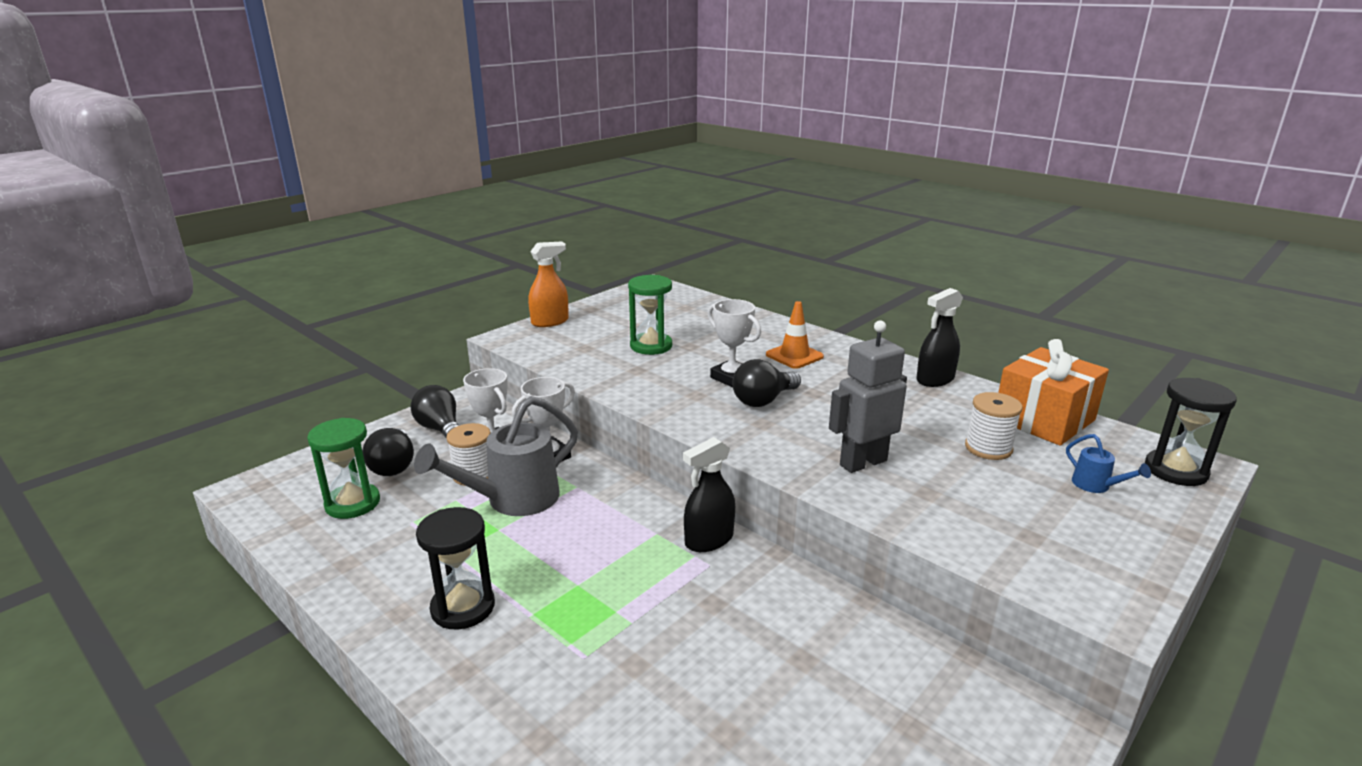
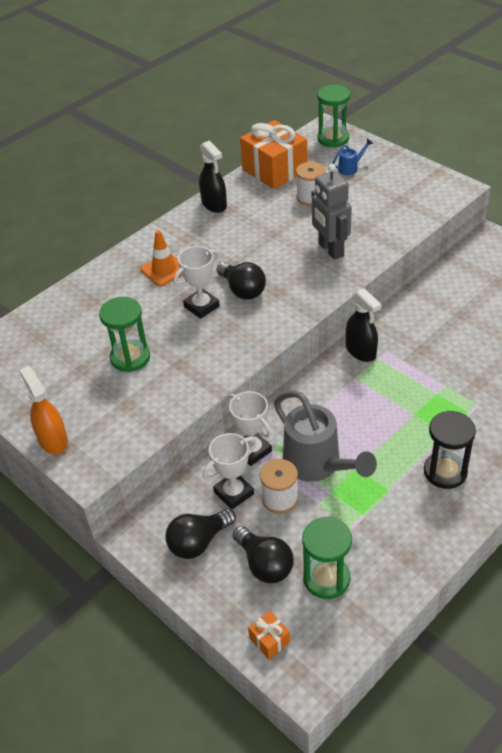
camera: 85 degrees left, 20 degrees up
black light bulb [362,428,414,476] -> black light bulb turned 60 degrees clockwise [233,526,294,583]
black hourglass [1145,378,1237,486] -> green hourglass [317,85,350,148]
none -> orange gift [248,610,290,659]

